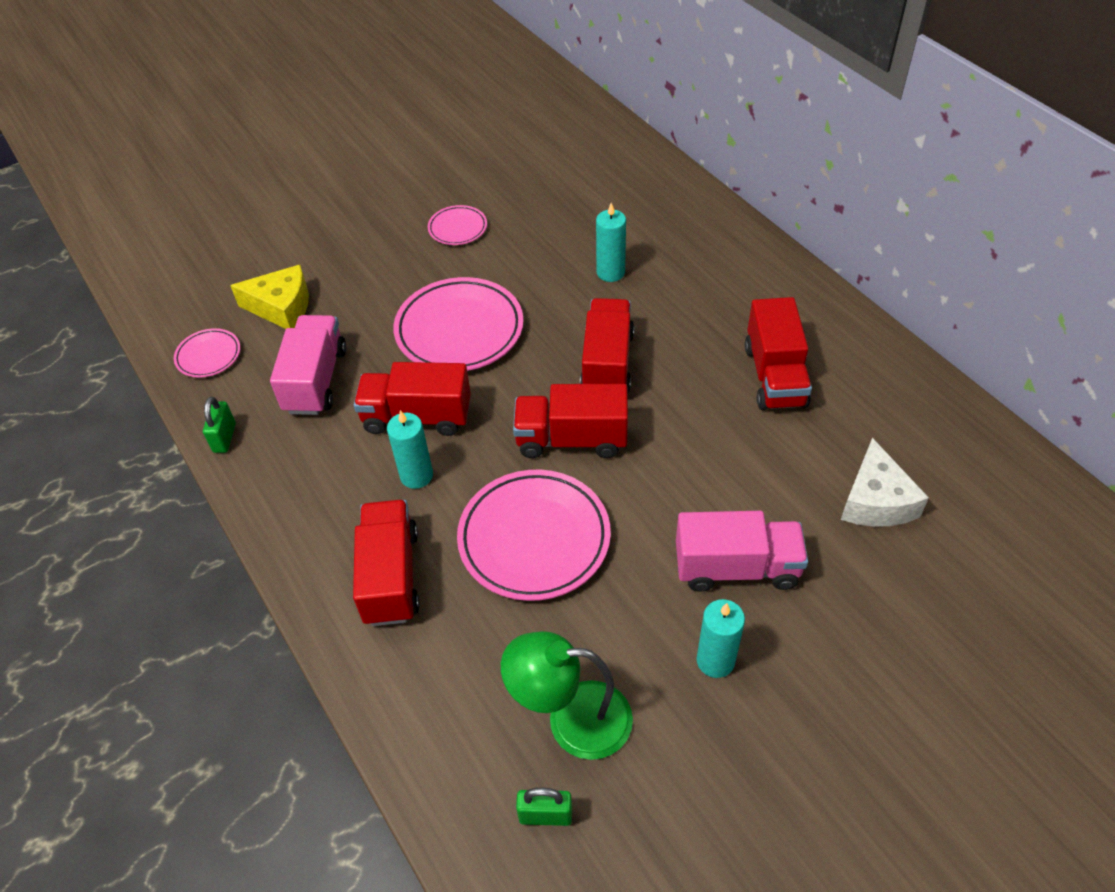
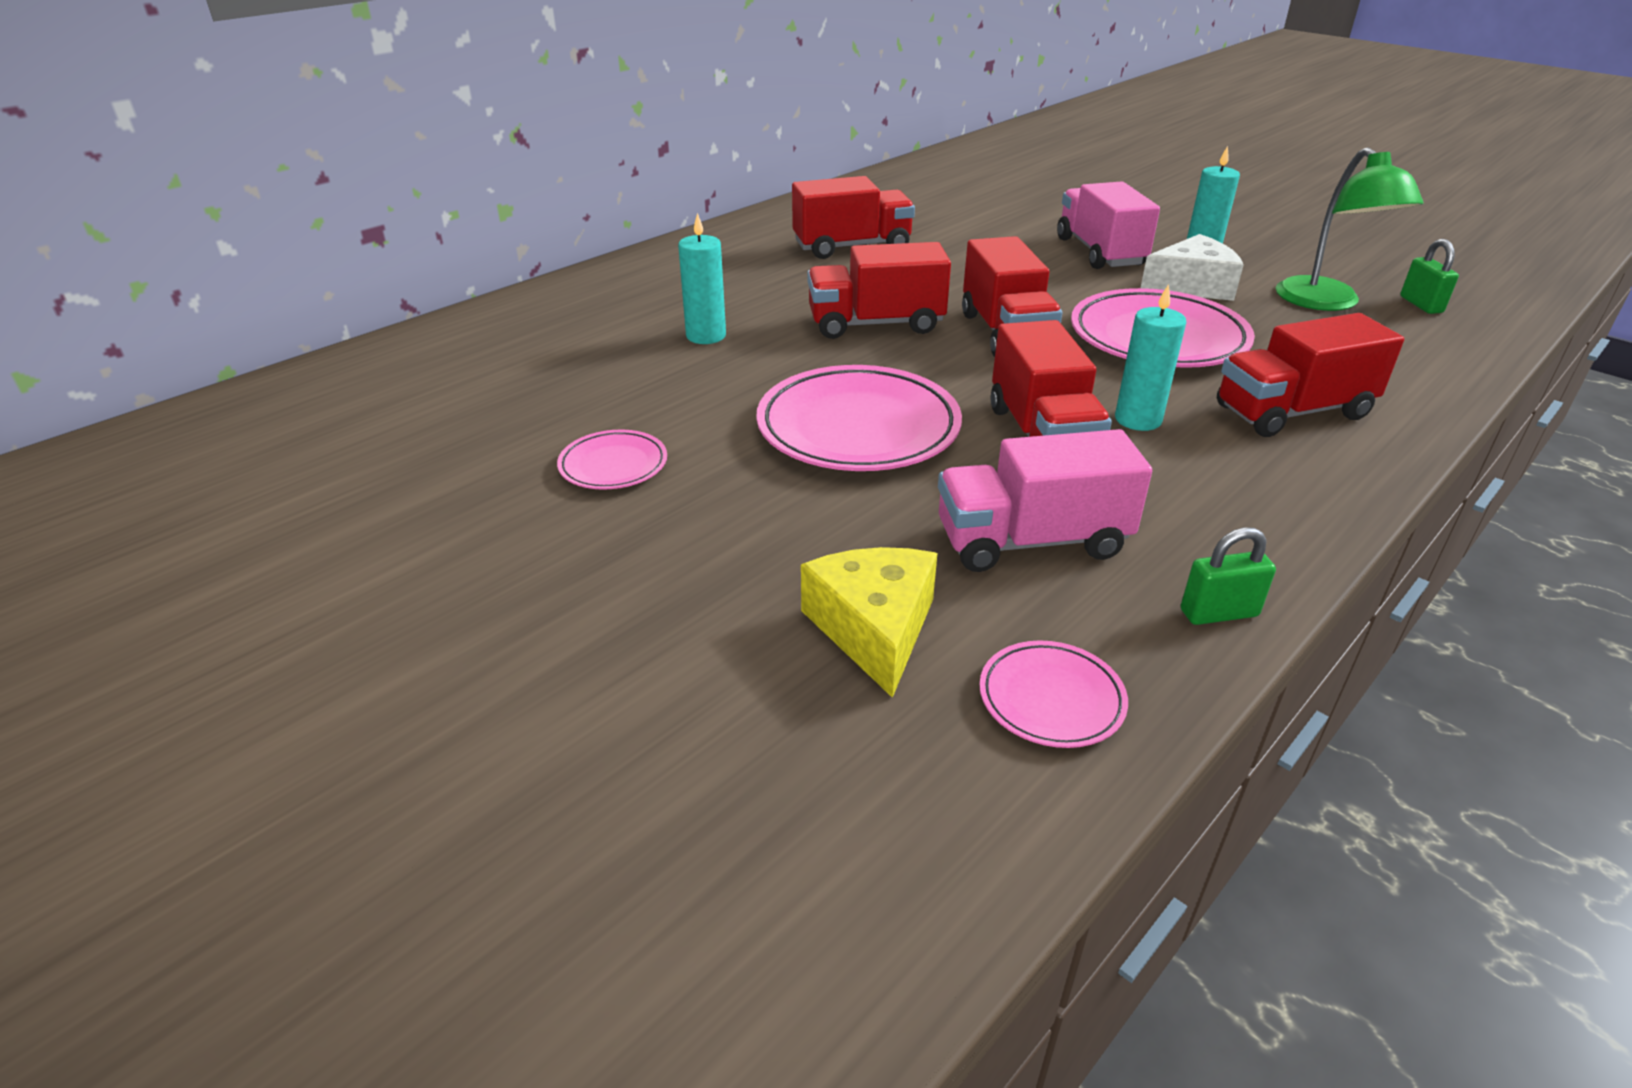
camera: 105 degrees left, 15 degrees down
white cheese [841,438,929,527] -> white cheese moved to [1141,234,1244,301]

